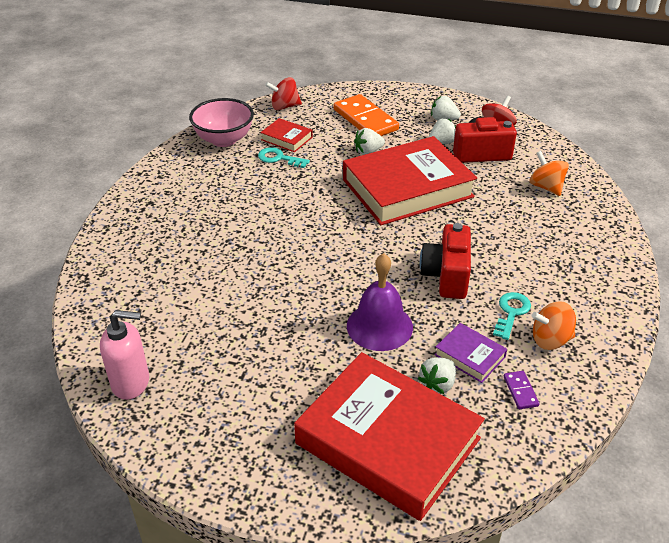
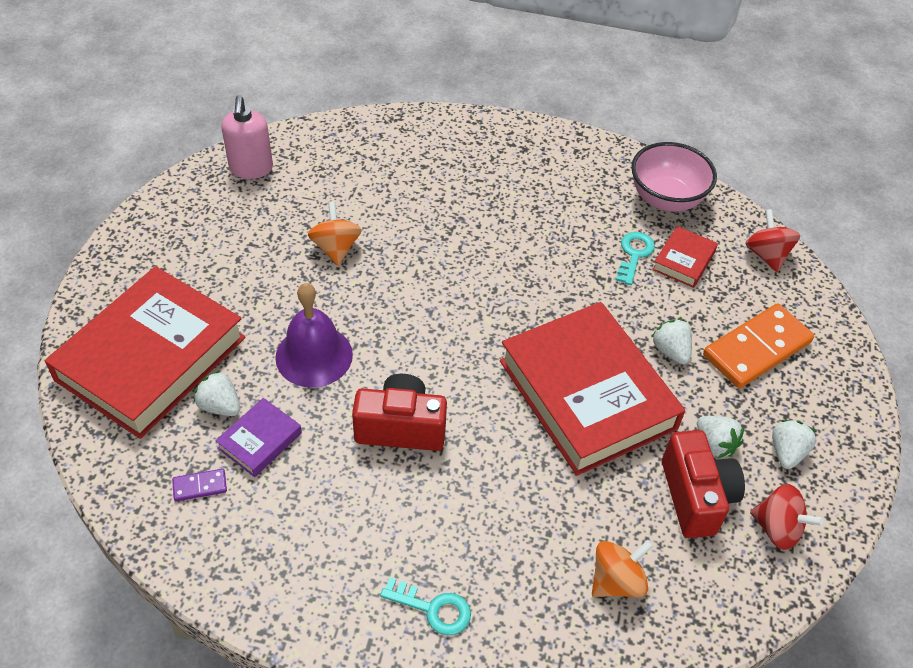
camera: 85 degrees right, 10 degrees up
turquoise key [493,292,531,340] -> turquoise key moved to [380,577,471,635]
orange spinning top [532,301,576,350] -> orange spinning top moved to [308,201,362,266]

